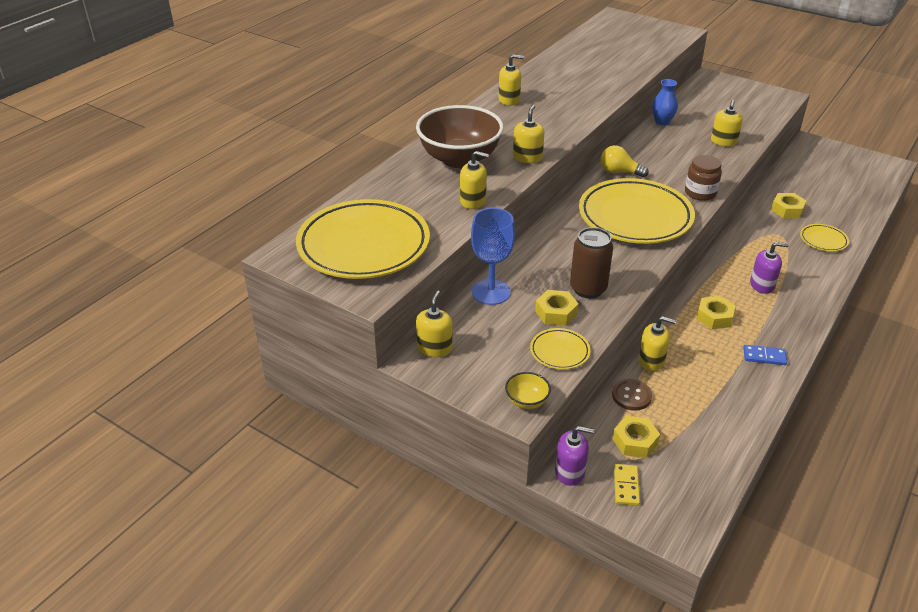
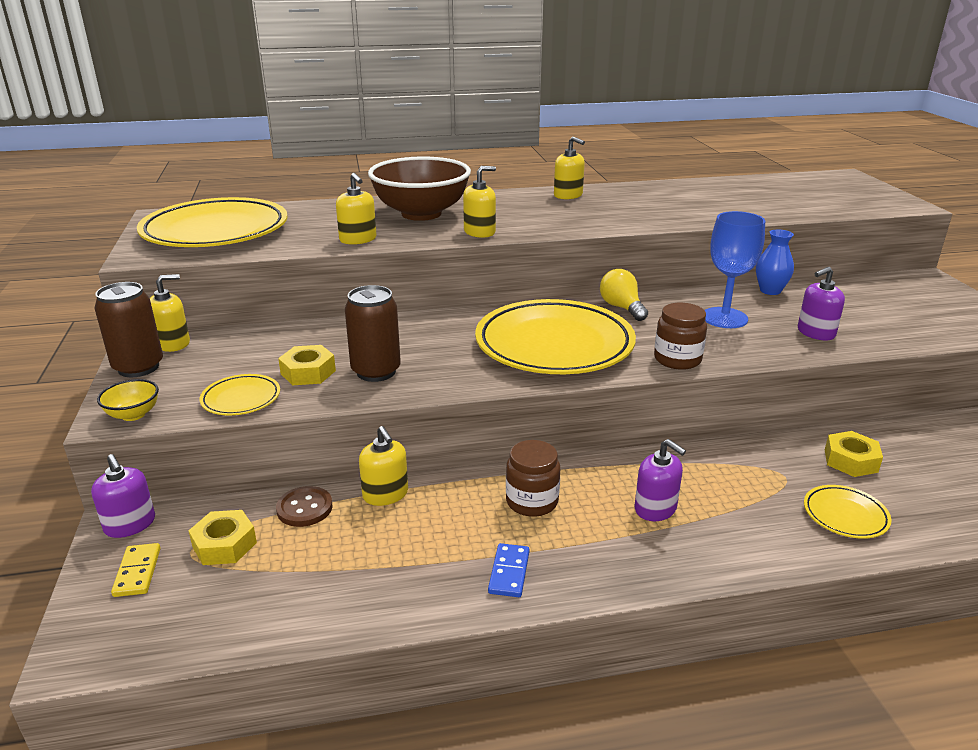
camera: 45 degrees right, 10 degrees down
blue goblet [471,208,515,305] -> blue goblet moved to [705,211,765,328]
yellow domino [614,464,640,506] -> yellow domino turned 60 degrees counterclockwise [111,543,160,597]
yellow nut [696,296,736,329] -> brown jar [506,440,560,517]
yellow soap dispenser [711,100,743,146] -> purple soap dispenser [798,267,845,341]
blue domino [743,345,787,365] -> blue domino turned 45 degrees clockwise [488,543,530,597]
none -> brown can [94,282,163,377]

